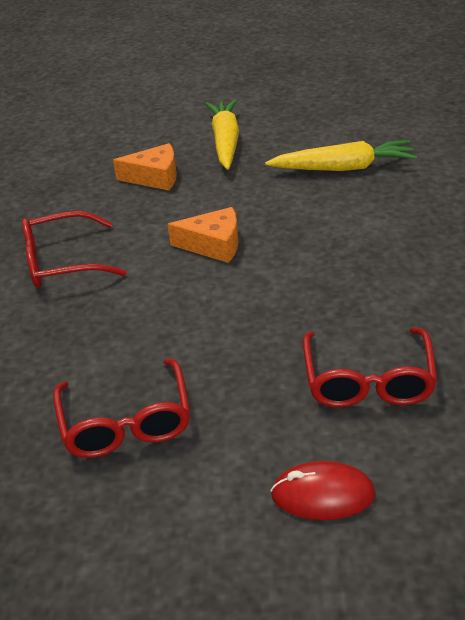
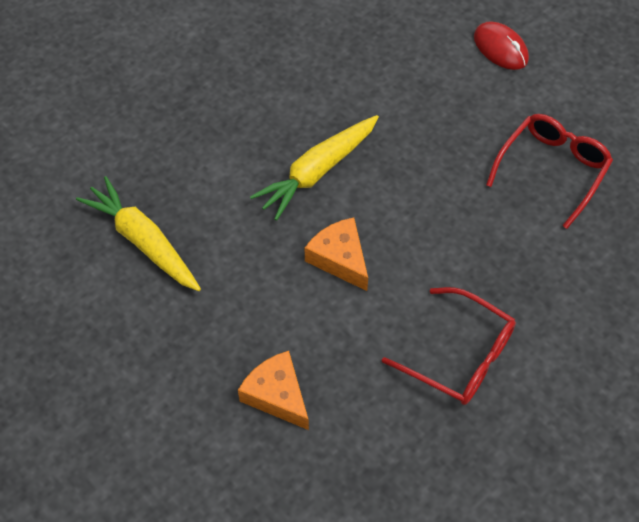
camera: 135 degrees left, 20 degrees up
yellow carrot [206,100,239,170] -> yellow carrot moved to [250,115,379,221]
red glasses [303,327,438,407] -> none

